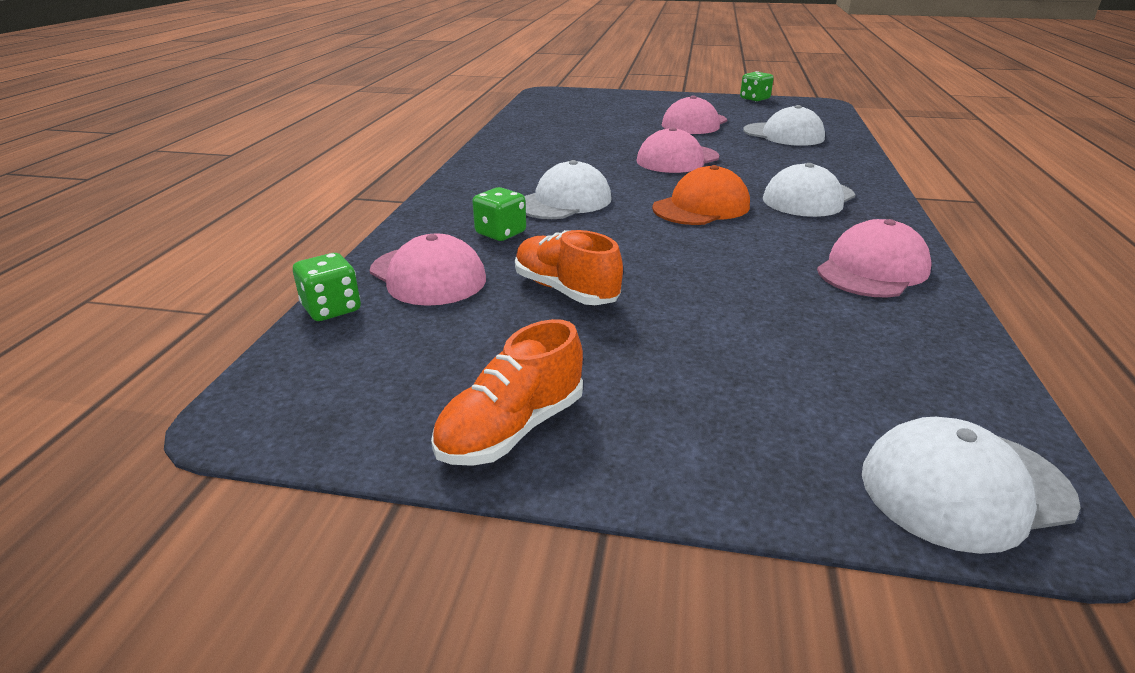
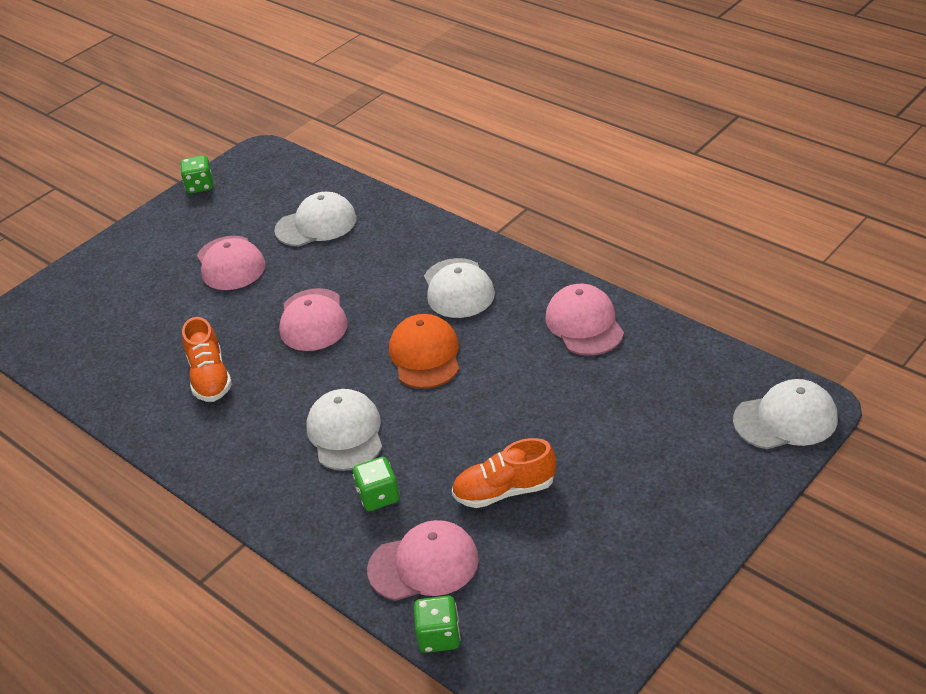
camera: 55 degrees left, 10 degrees up
orange shoe [431,319,583,466] -> orange shoe moved to [182,317,232,402]
white cap [862,417,1081,554] -> white cap turned 120 degrees counterclockwise [733,379,838,449]

